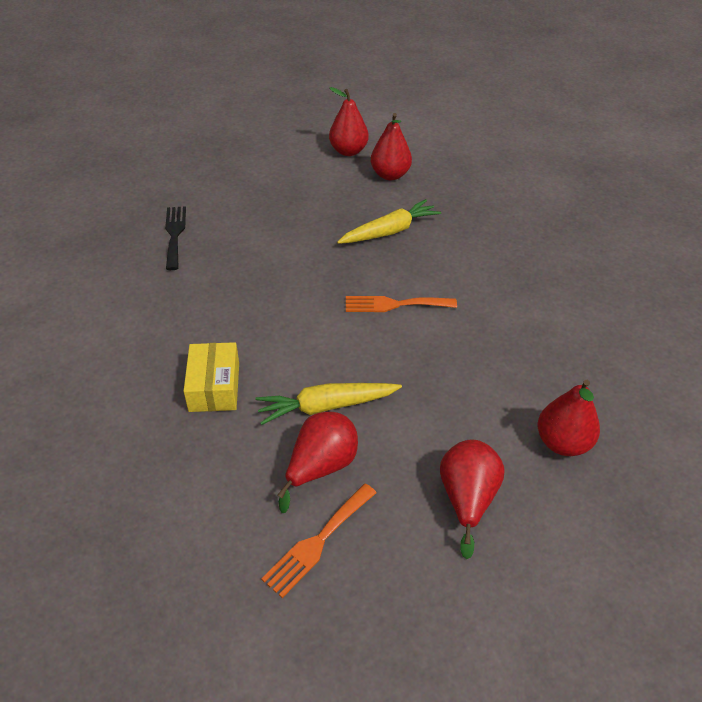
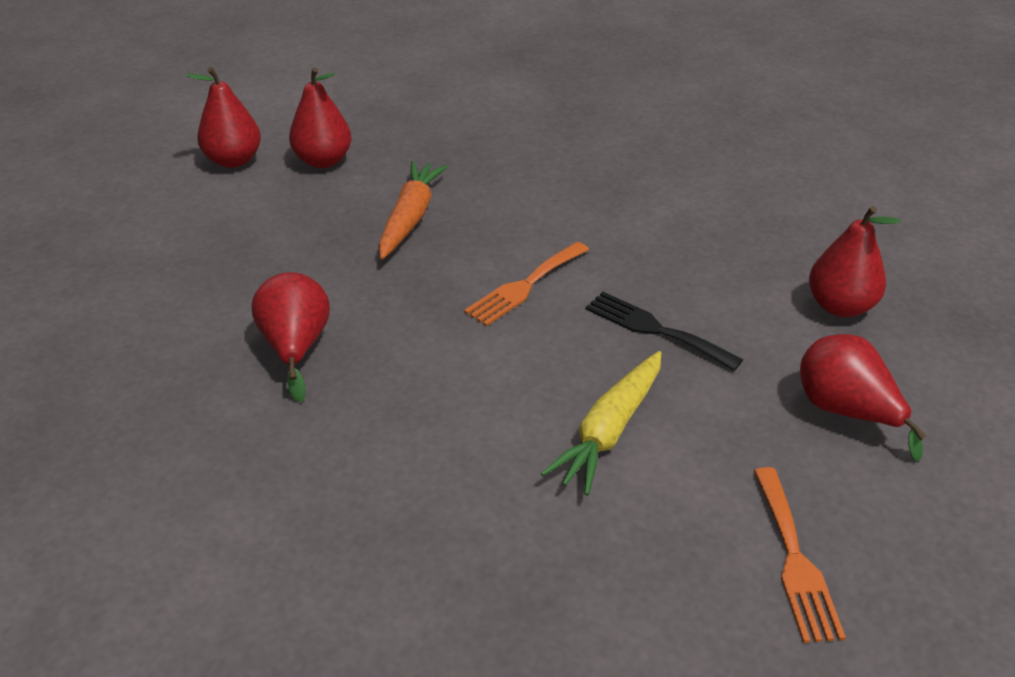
camera: 45 degrees left, 5 degrees down
black fork [165,206,186,270] -> black fork moved to [585,292,743,371]
yellow box [184,342,239,412] -> none
red pear [277,412,358,513] -> red pear moved to [252,272,330,403]
yellow carrot [337,199,441,244] -> orange carrot [379,161,448,260]

